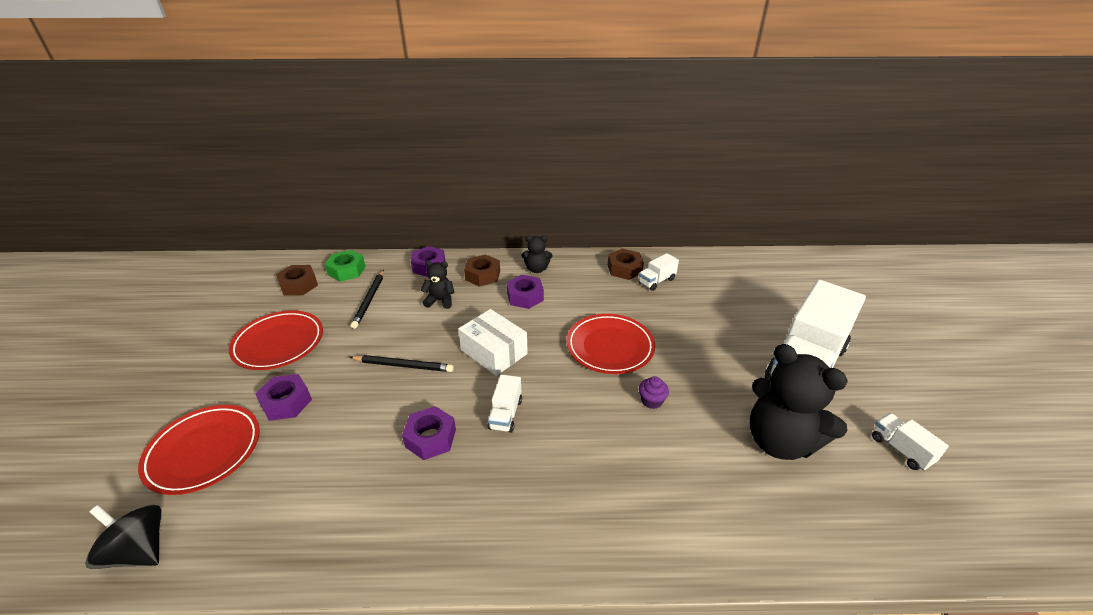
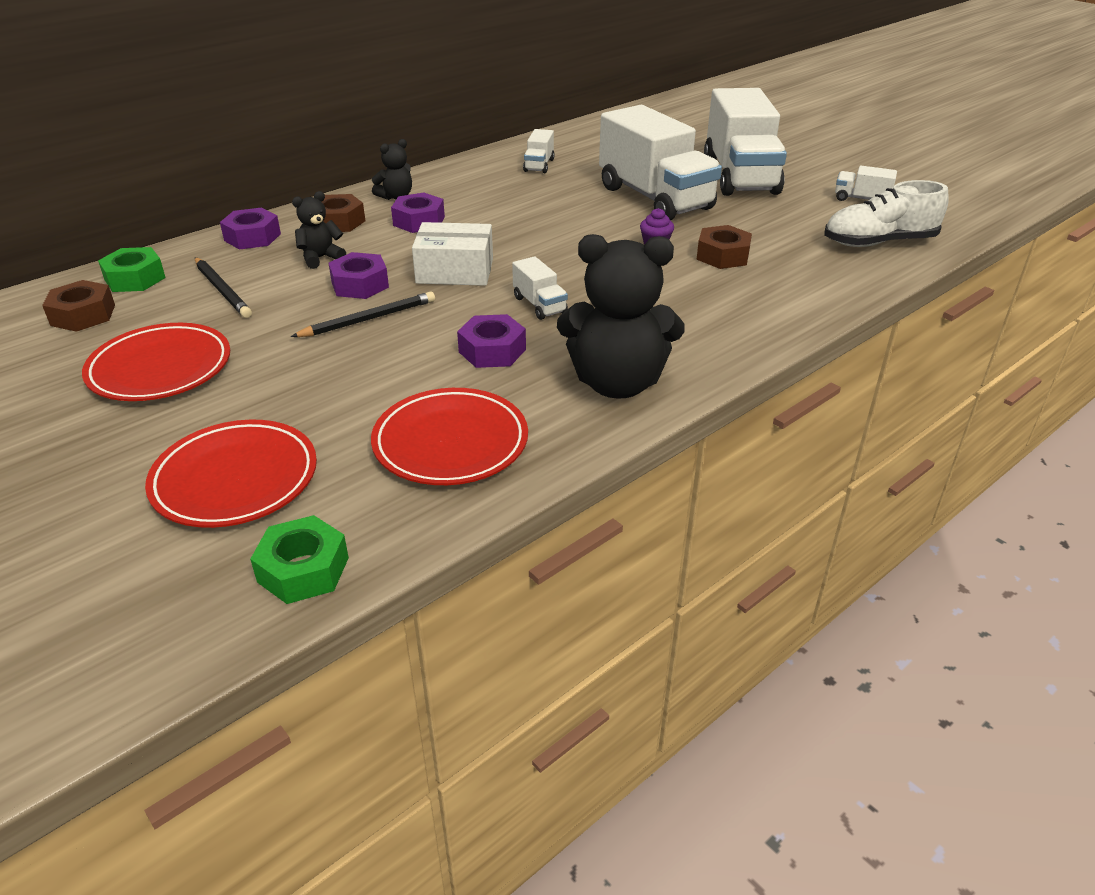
camera: 40 degrees left, 0 degrees up
black spinning top [85,505,162,569] -> green nut [250,515,349,604]
purple nut [255,374,312,421] -> purple nut moved to [329,252,389,299]
red plate [566,314,655,374] -> red plate moved to [371,388,528,485]
brown nut [608,249,644,280] -> brown nut moved to [696,225,752,269]
black teddy bear [750,344,848,460] -> black teddy bear moved to [557,234,685,399]
none -> white truck [599,105,722,220]
none -> white shoe [824,180,949,247]

